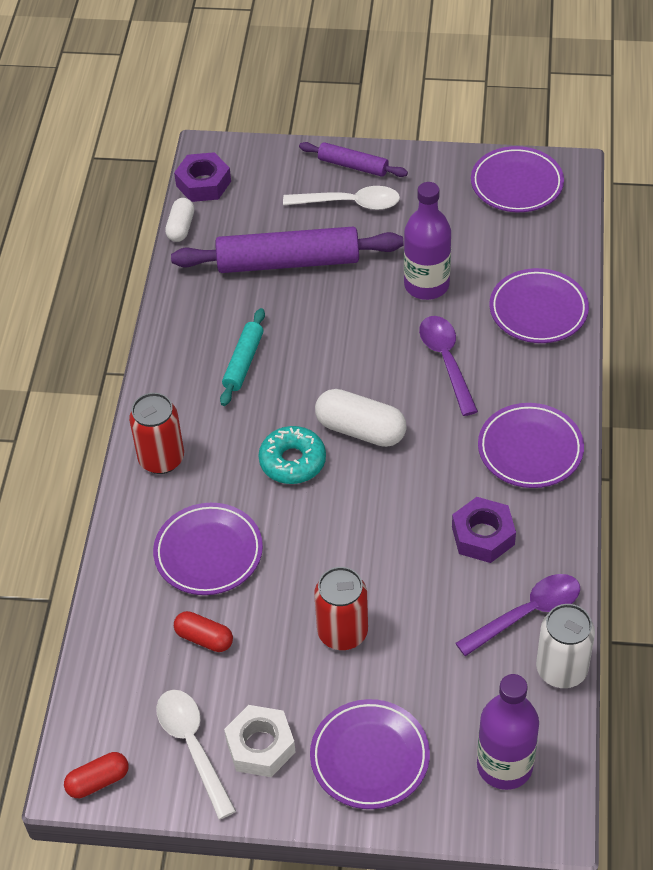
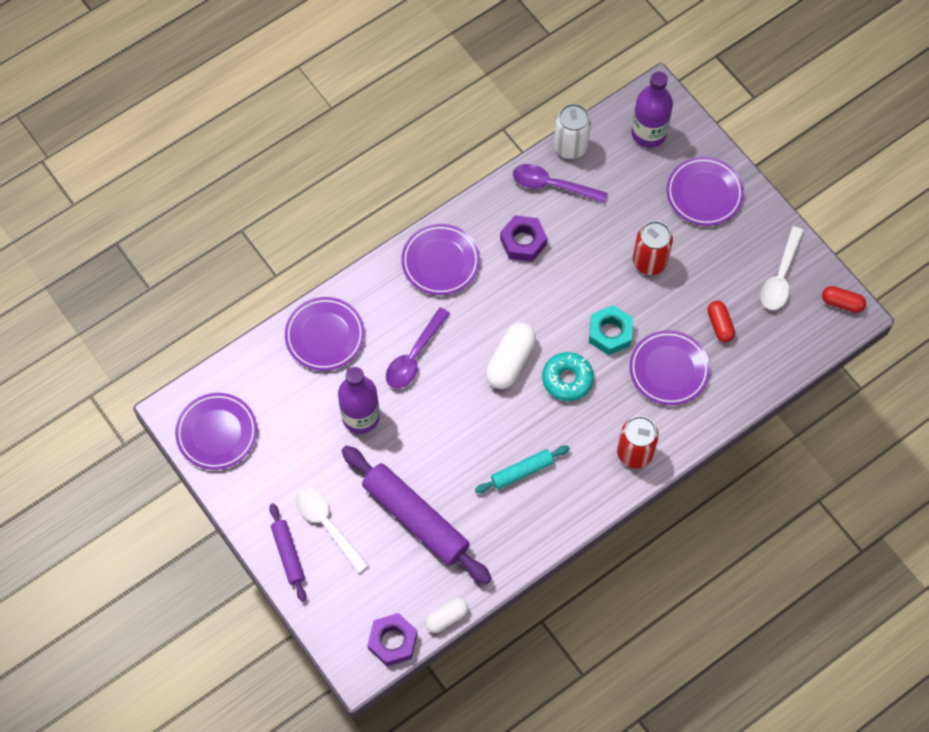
camera: 135 degrees left, 15 degrees up
white nut [224,705,296,777] -> none
white capsule [315,389,407,447] -> white capsule turned 45 degrees clockwise [486,322,536,389]
none -> turquoise nut [589,305,633,355]

